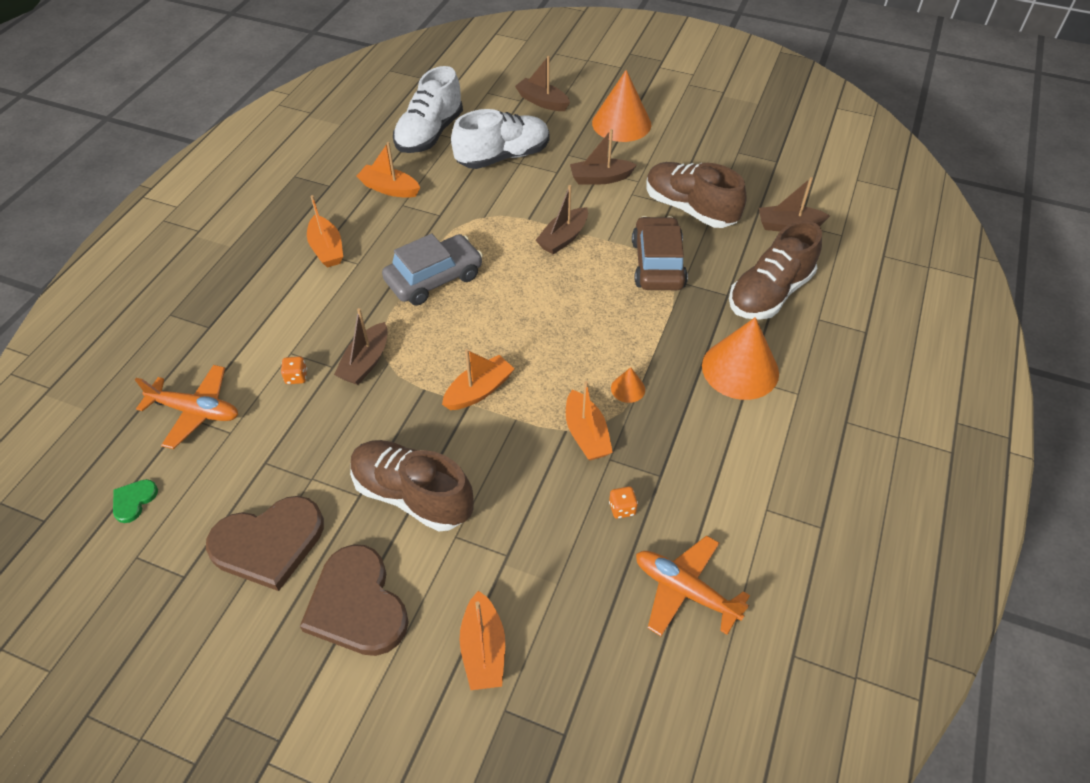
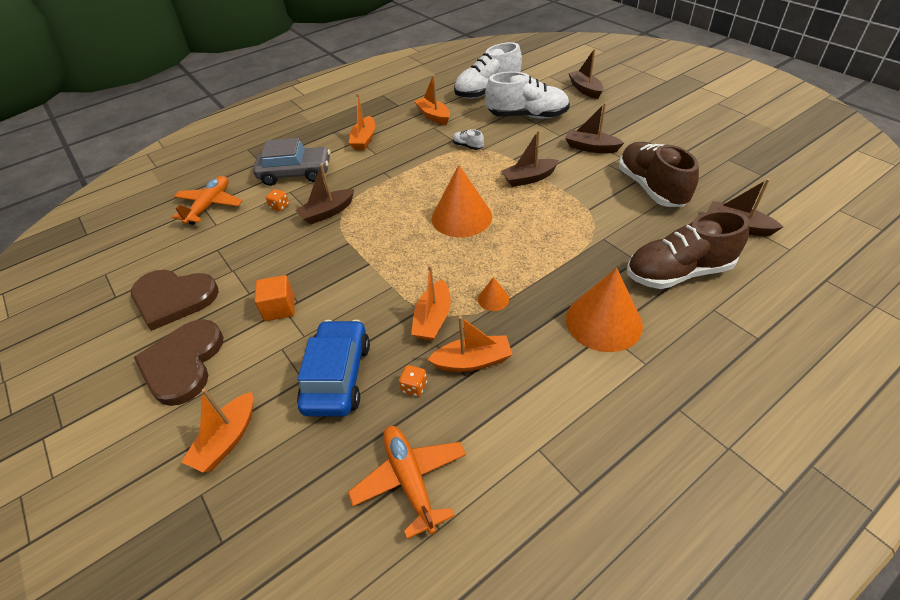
camera: 35 degrees right, 5 degrees down
green heart [113,479,158,523] -> none
orange plane [135,365,238,449] -> orange plane turned 120 degrees counterclockwise [172,176,242,225]
brown shoe [350,440,474,532] -> orange cube [255,275,295,321]
grey car [382,234,483,305] -> grey car moved to [253,138,330,186]
orange boat [442,349,515,410] -> orange boat moved to [428,316,513,372]
orange cone [592,70,651,142] -> orange cone moved to [432,165,492,237]
brown car [632,216,688,290] -> none
none -> blue car [297,320,370,417]
none -> white shoe [453,129,484,150]

